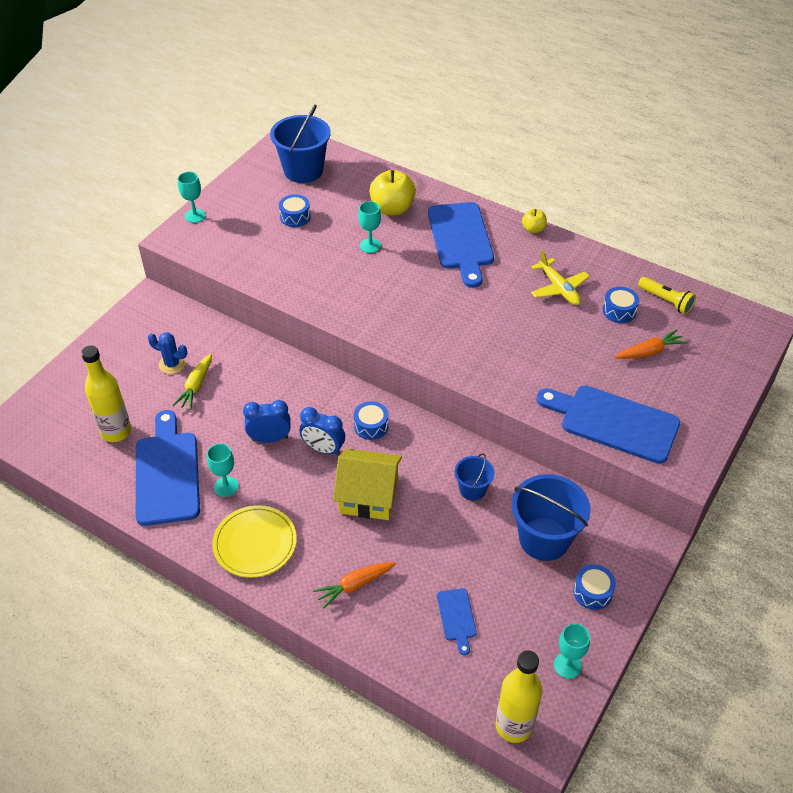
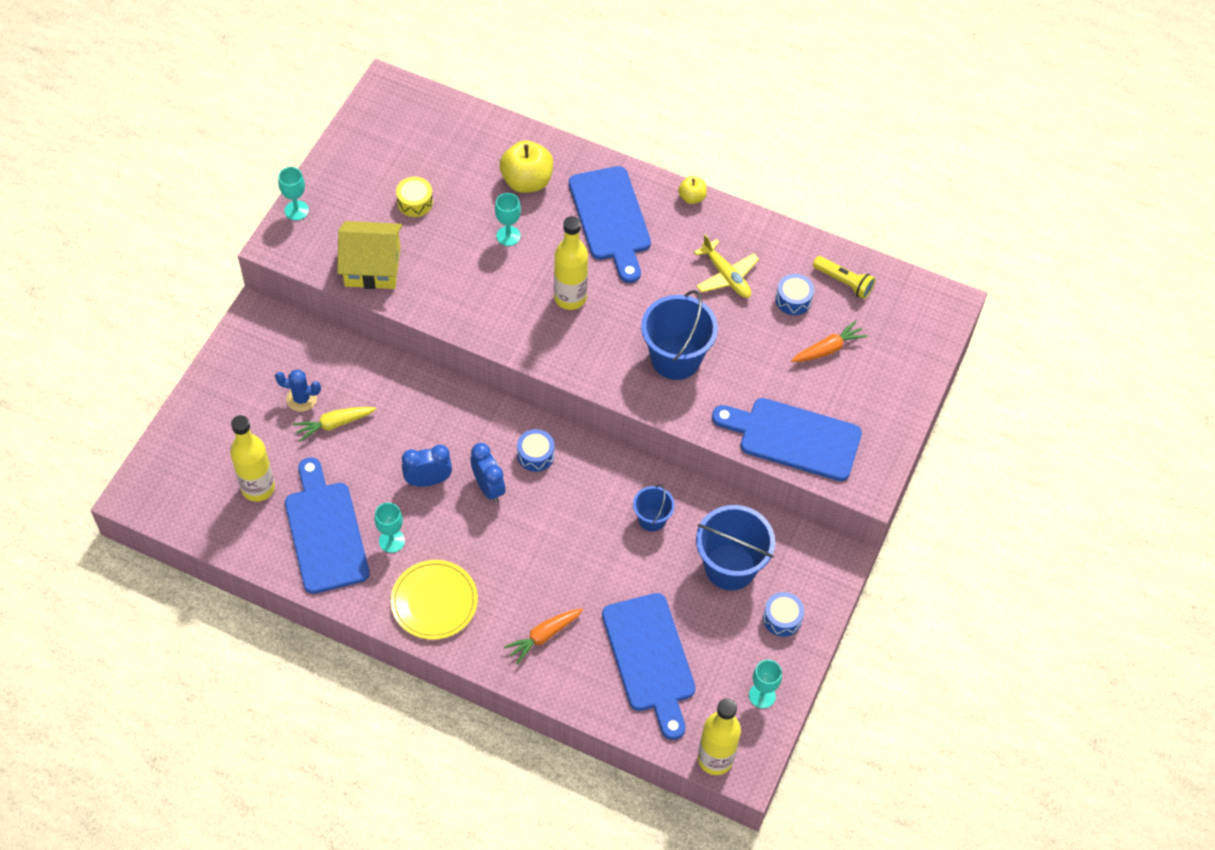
camera: 10 degrees left, 10 degrees up
yellow carrot [172,353,212,410] -> yellow carrot turned 60 degrees clockwise [293,407,376,441]
blue bucket [270,105,331,183] -> blue bucket moved to [641,290,718,380]
blue drum [279,194,311,227] -> yellow drum [396,177,433,217]
blue clock [299,407,345,455] -> blue clock turned 135 degrees counterclockwise [470,443,505,503]
yellow house [333,449,402,520] -> yellow house moved to [337,221,402,289]
blue cutting board [437,588,477,655] -> blue cutting board [602,593,696,740], size x2.16
none -> yellow bottle [554,216,588,310]

